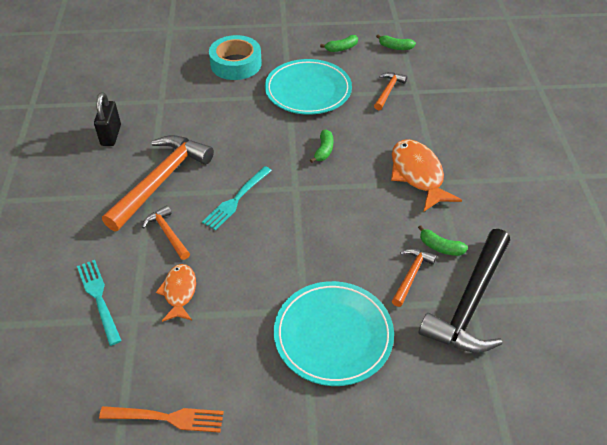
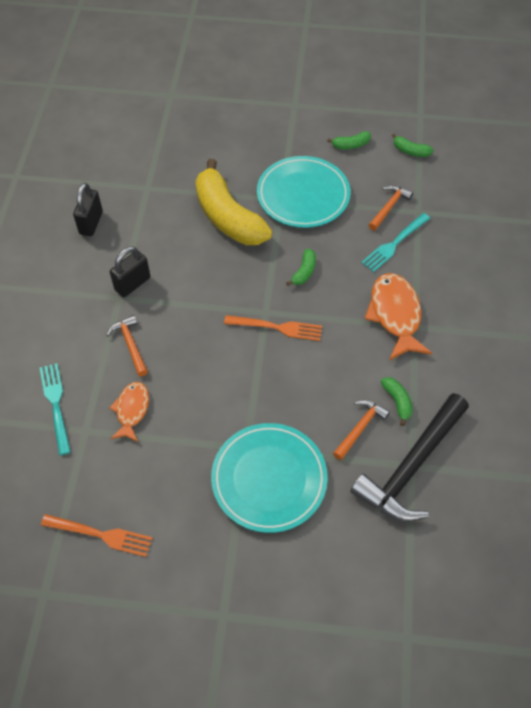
camera: 10 degrees right, 10 degrees up
orange hammer [102,135,214,231] -> black padlock [110,246,150,297]
turquoise fork [202,166,272,231] -> turquoise fork moved to [361,213,430,272]
turquoise tape [209,35,262,80] -> none
green banana [418,225,468,256] -> green banana turned 150 degrees counterclockwise [381,377,412,426]
none -> yellow banana [196,159,272,245]
none -> orange fork [224,315,322,341]

